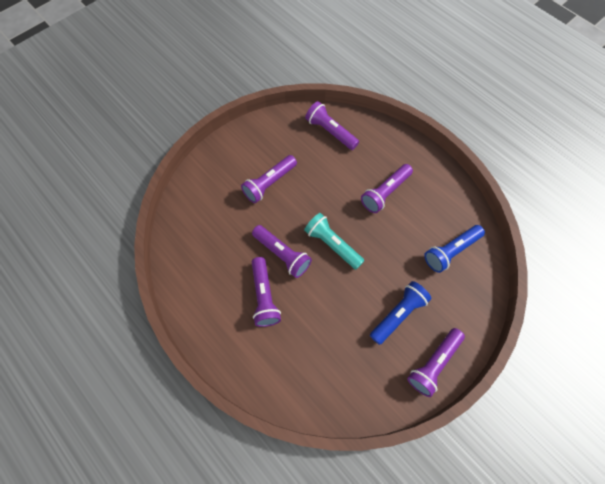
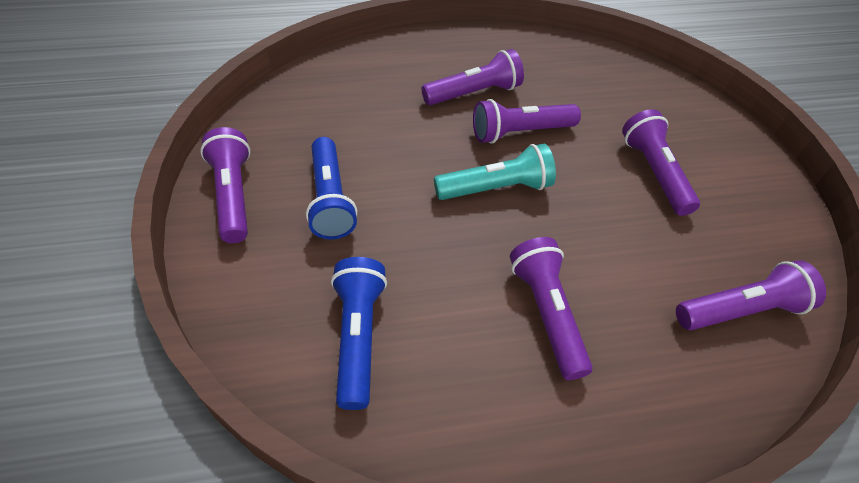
camera: 120 degrees right, 15 degrees down
purple flashlight [252,257,281,327] -> purple flashlight turned 135 degrees clockwise [422,49,524,105]

